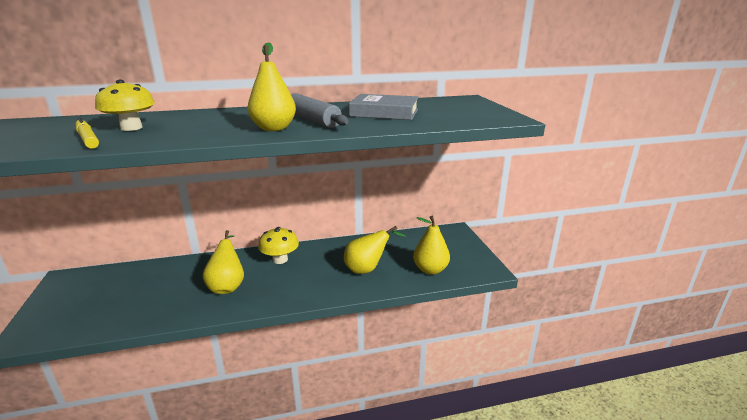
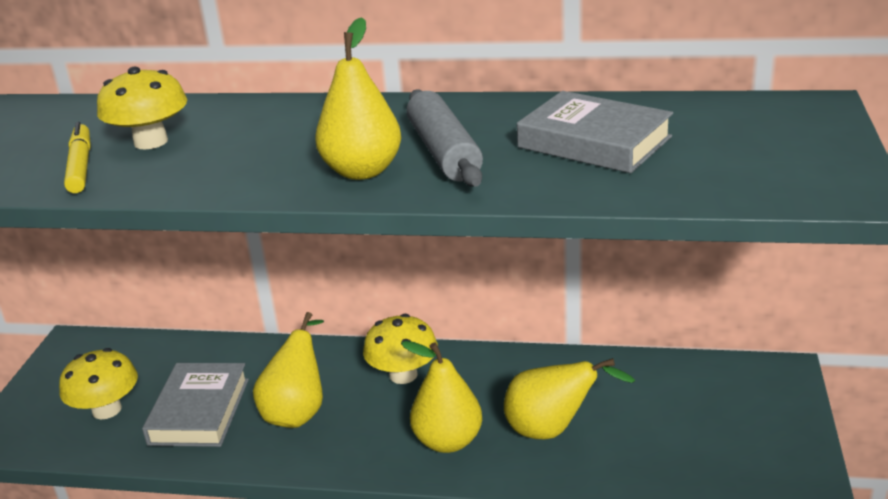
camera: 25 degrees right, 5 degrees up
yellow pear [413,216,450,275] -> yellow pear moved to [401,341,482,453]
none -> yellow mushroom [59,348,138,419]
none -> grey book [142,363,249,447]

